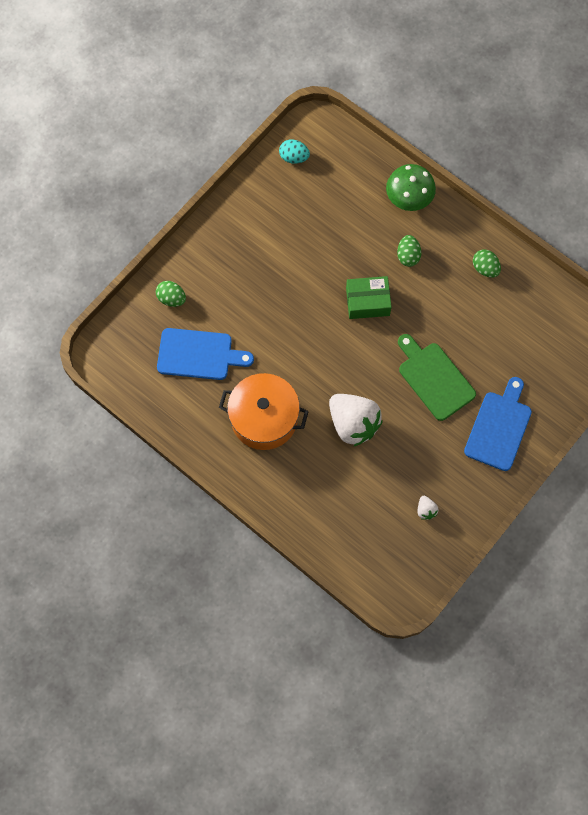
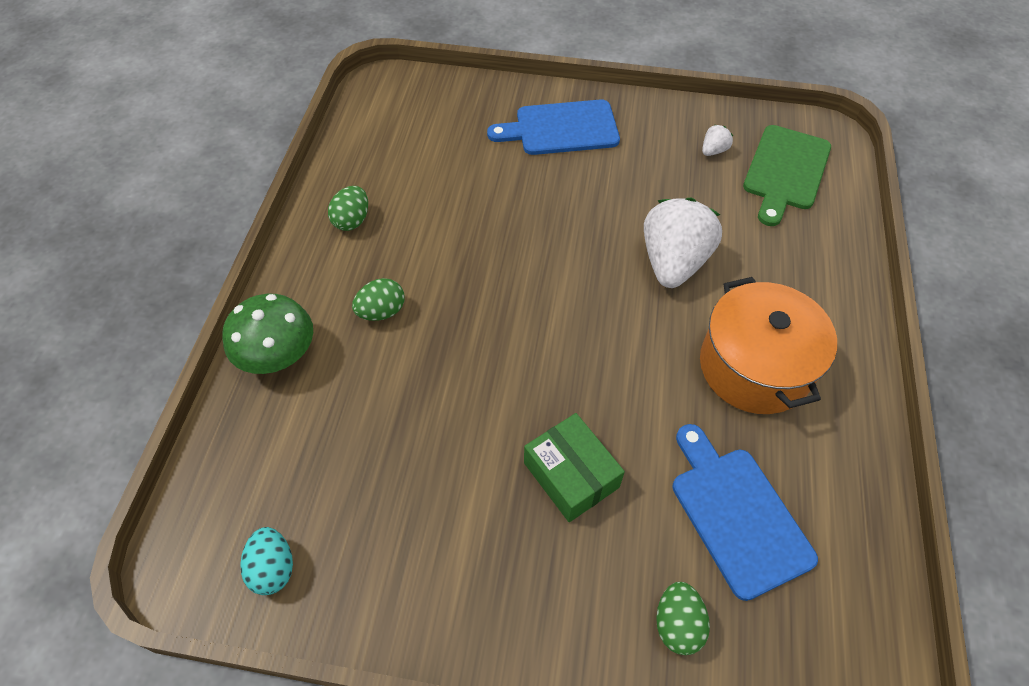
camera: 120 degrees left, 15 degrees down
green box [346,276,392,319] -> green box moved to [524,413,625,522]
green cutting board [398,334,476,421] -> green cutting board moved to [743,125,831,226]

